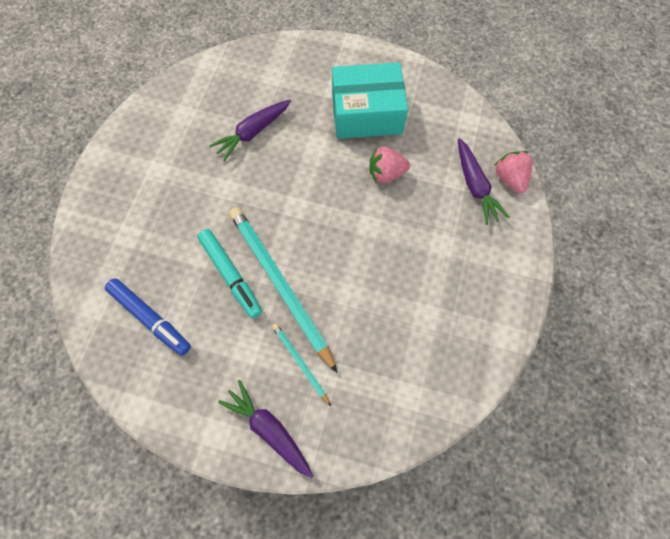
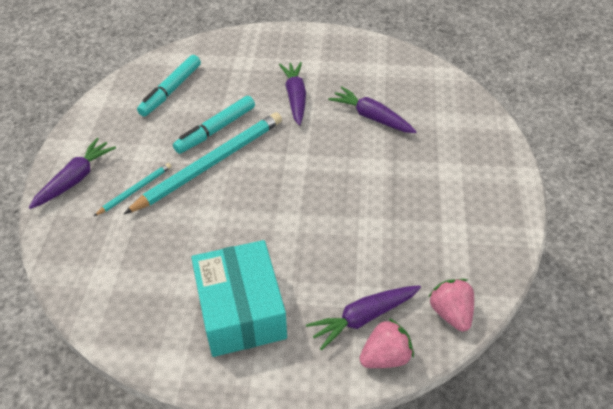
camera: 80 degrees right, 20 degrees down
blue marker [105,278,191,356] -> turquoise marker [137,55,201,117]
turquoise box [332,62,408,139] -> turquoise box moved to [191,240,287,357]
pink strawberry [370,147,410,183] -> pink strawberry moved to [428,279,474,332]
none -> purple carrot [279,62,306,125]

